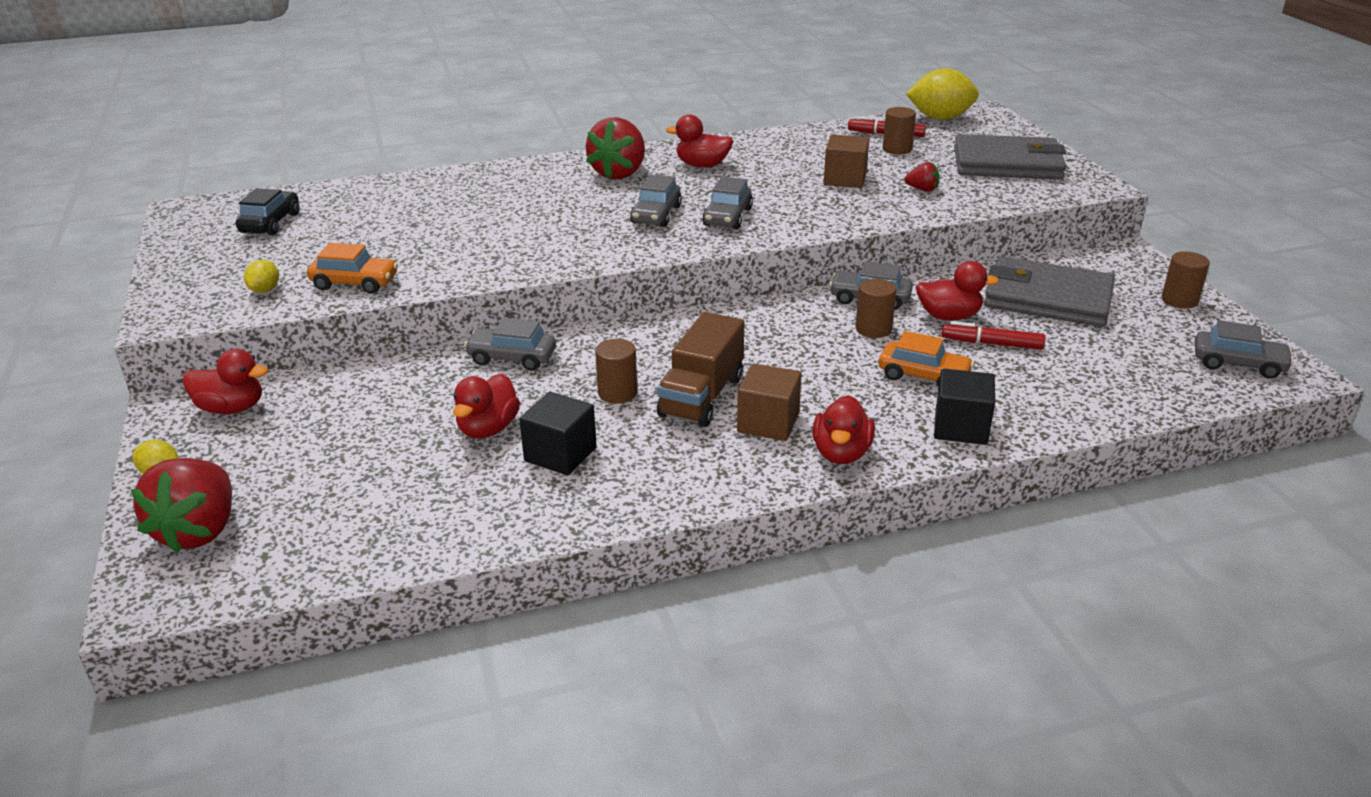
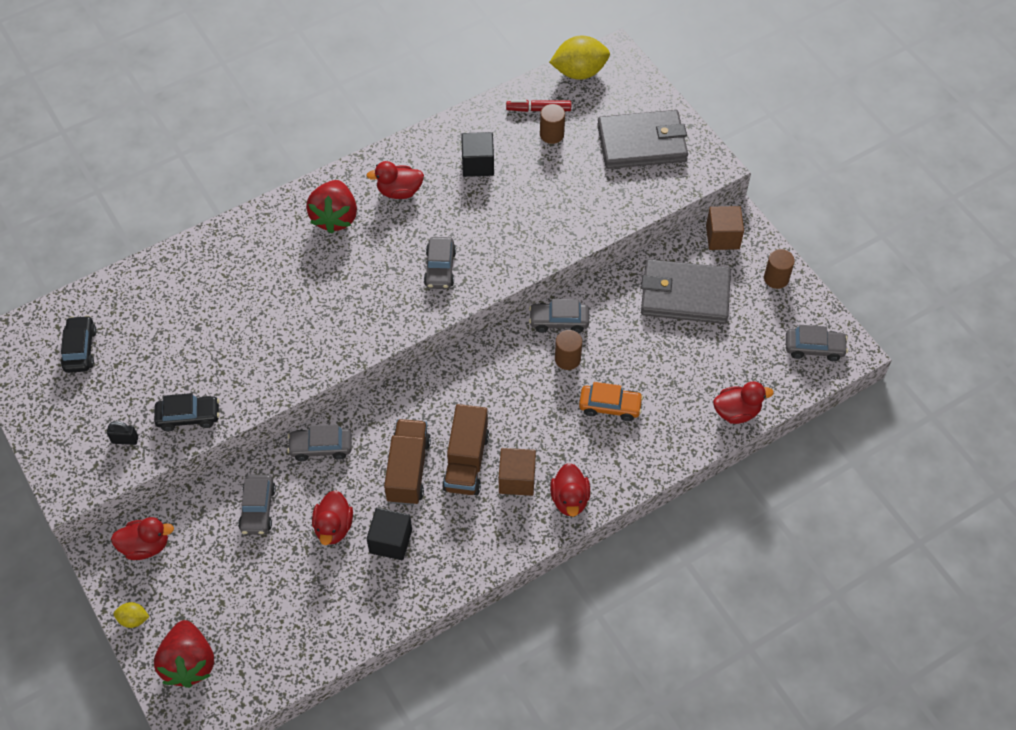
camera: 15 degrees left, 25 degrees up
yellow lemon [244,260,279,293] -> black padlock [107,421,138,445]
orange car [307,243,398,294] -> black car [154,393,219,431]
brown cylinder [595,339,637,404] -> brown truck [384,419,431,505]
grey car [630,175,682,227] -> grey car moved to [238,474,276,535]
brown cube [824,134,869,188] -> brown cube moved to [706,206,744,250]
red strawberry [905,162,940,192] -> none
red duck [916,261,999,321] -> red duck moved to [713,381,774,424]
black cube [934,368,995,445] -> black cube moved to [461,132,494,177]
red marker [941,321,1045,350] -> none

